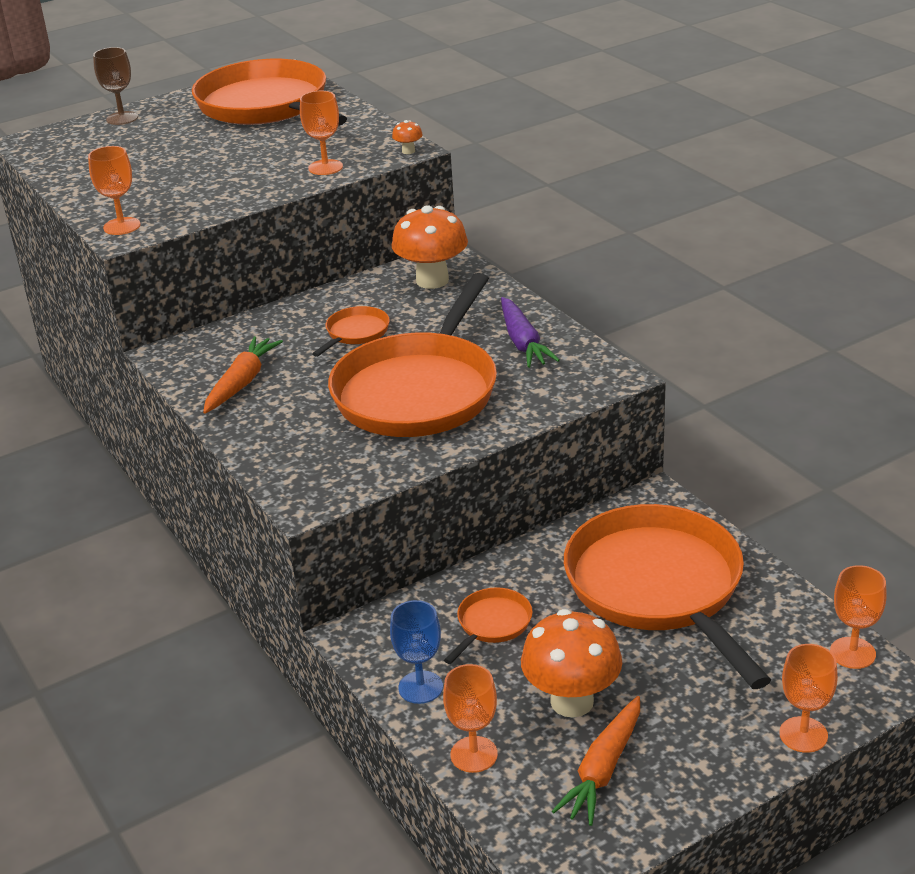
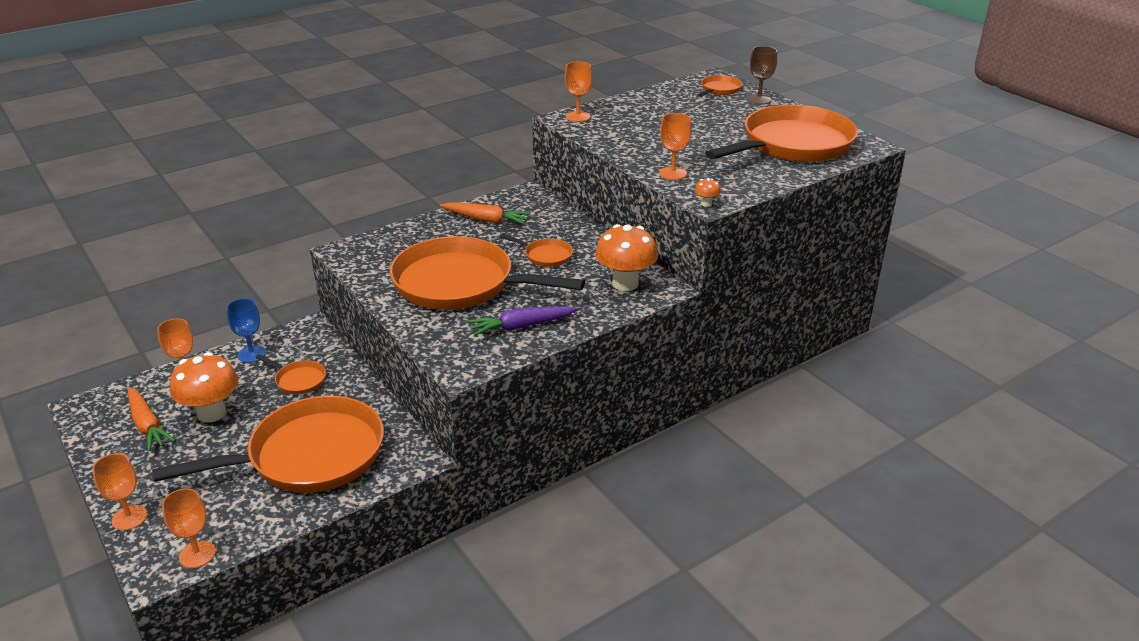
camera: 85 degrees right, 0 degrees up
orange carrot [552,696,640,826] -> orange carrot turned 150 degrees counterclockwise [128,387,175,451]
none -> orange pan [698,75,742,97]

